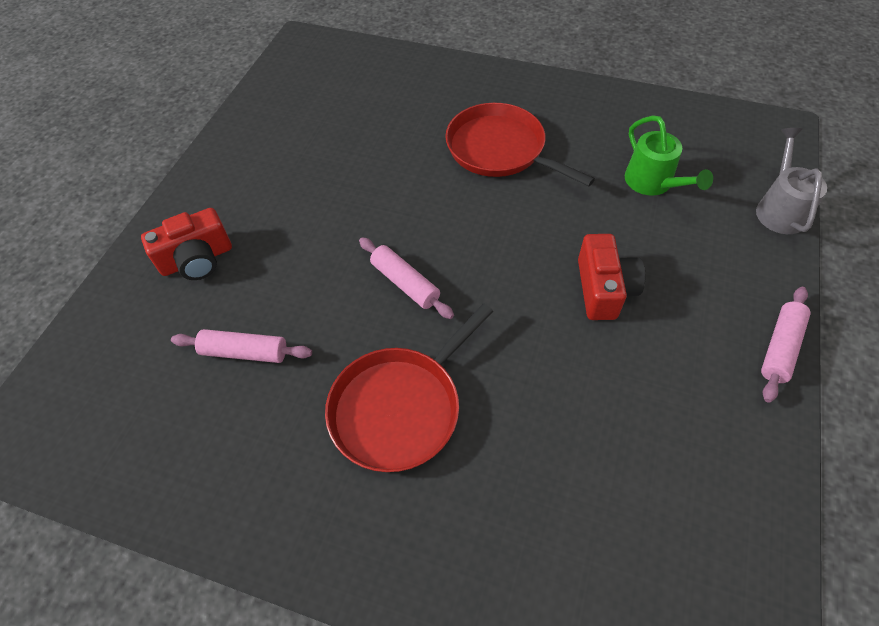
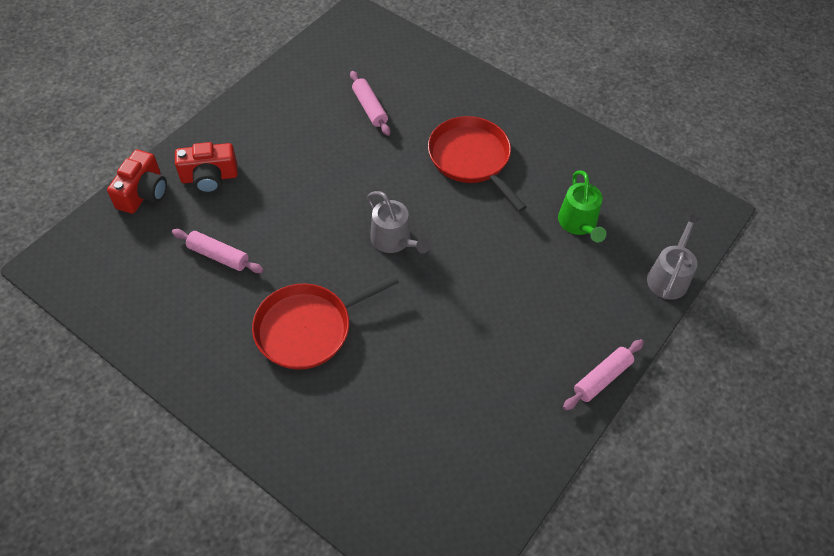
camera: 15 degrees right, 0 degrees up
pink rolling pin [359,237,454,319] -> pink rolling pin moved to [350,71,390,136]
red camera [578,234,645,320] -> red camera moved to [107,149,167,214]
none -> grey watering can [367,191,431,253]

